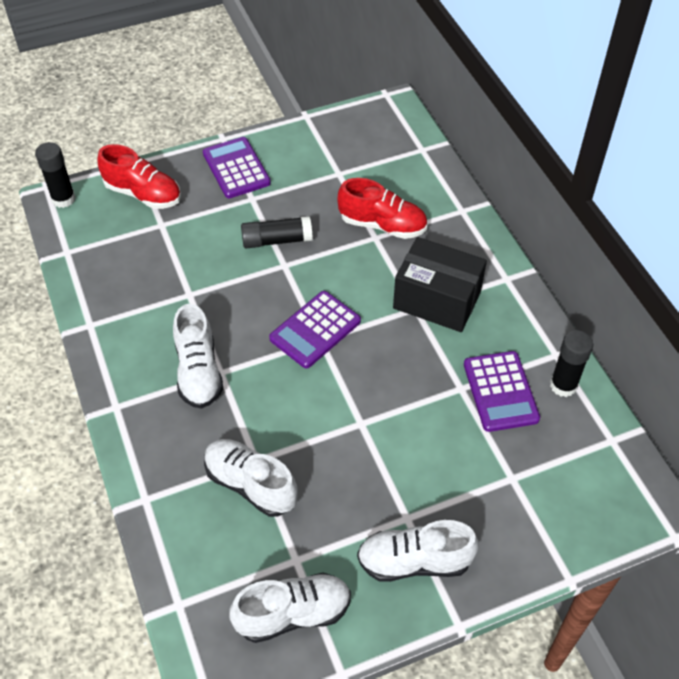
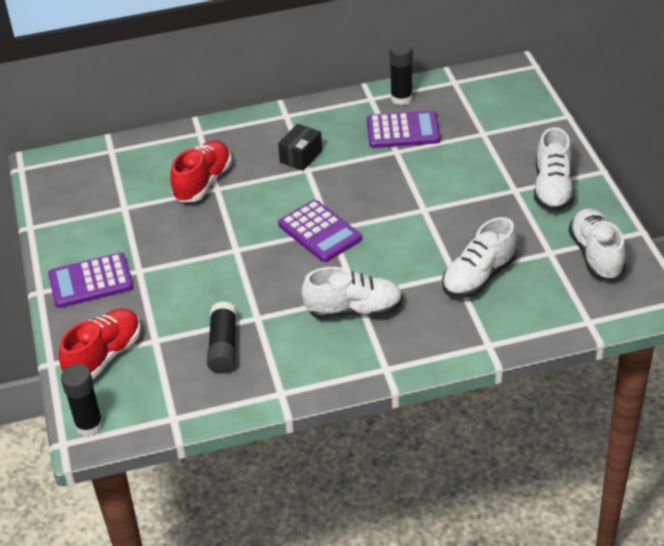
camera: 80 degrees left, 10 degrees down
black glue stick [241,216,313,248] -> black glue stick moved to [207,301,237,374]
black box [393,237,487,332] -> black box [278,124,322,171], size x0.55

